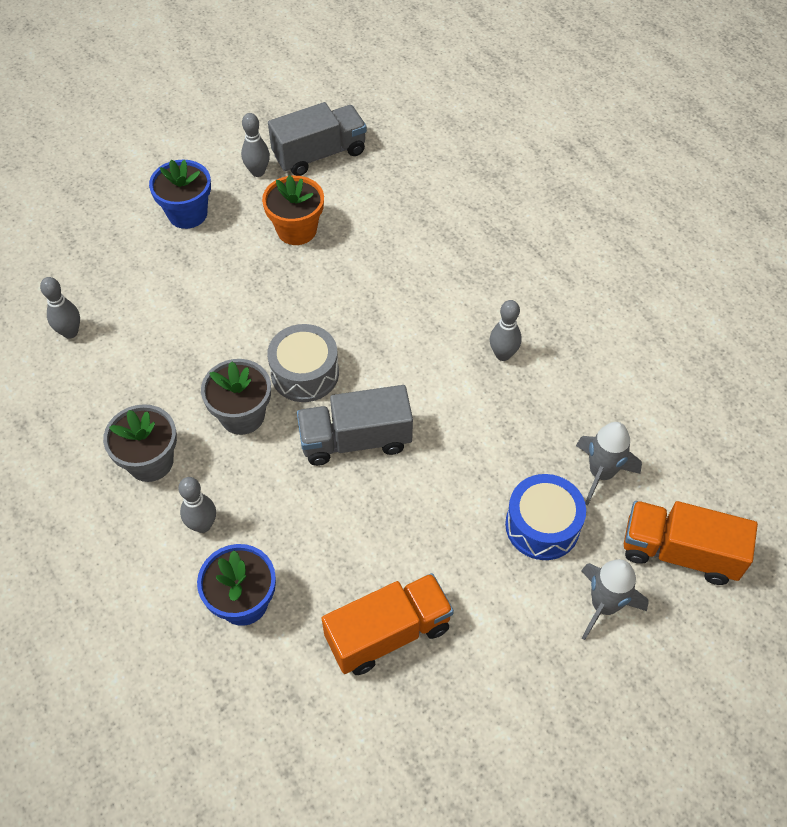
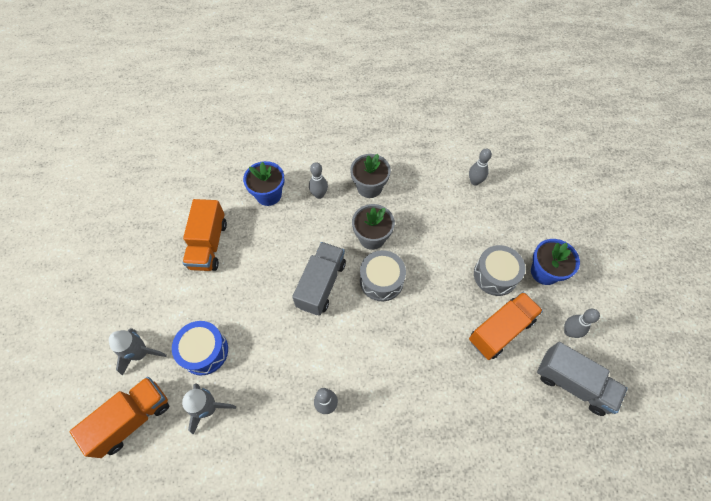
camera: 120 degrees right, 5 degrees up
orange flower pot [262,175,324,245] -> orange truck [469,292,543,360]
grey truck [268,102,367,176] -> grey truck turned 60 degrees counterclockwise [537,342,628,416]
none -> grey drum [474,245,525,296]

